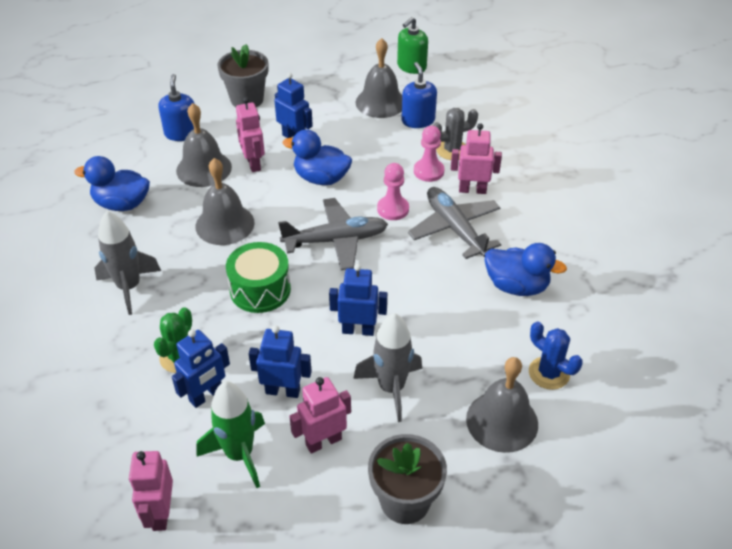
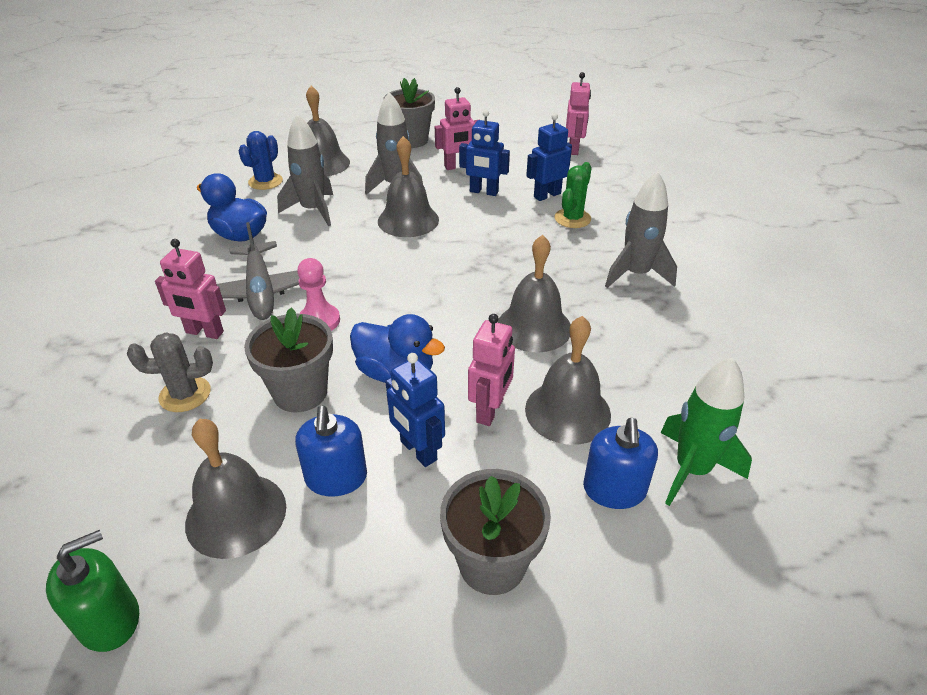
camera: 170 degrees left, 5 degrees down
blue duck [74,156,150,211] -> none
green rocket [196,381,265,488] -> green rocket moved to [660,357,752,506]
green drum [226,242,291,313] -> none
pink robot [236,97,265,172] -> pink robot turned 150 degrees counterclockwise [468,314,515,426]
grey plane [278,198,388,270] -> none
blue robot [329,264,387,336] -> grey bell [378,136,439,237]
blue soap dispenser [401,62,437,128] -> blue soap dispenser moved to [295,406,367,496]
pink pawn [414,126,444,182] -> none
blue cactus [529,322,583,390] -> blue cactus turned 60 degrees clockwise [238,131,283,190]
none -> grey flower pot [244,307,333,413]
none -> grey rocket [277,114,333,226]

